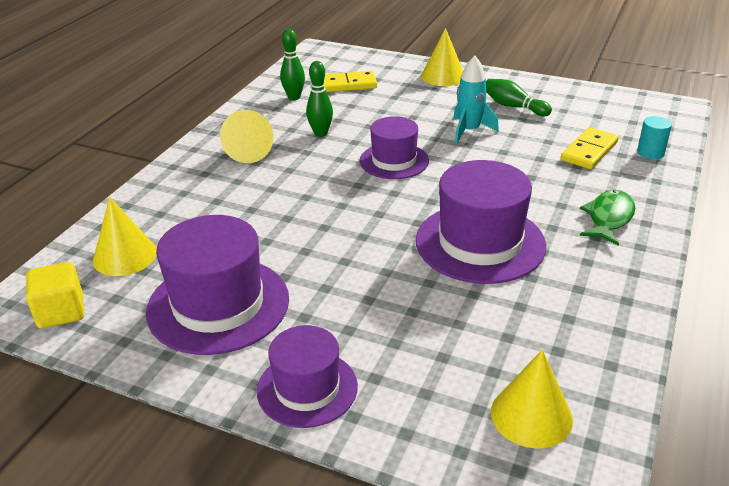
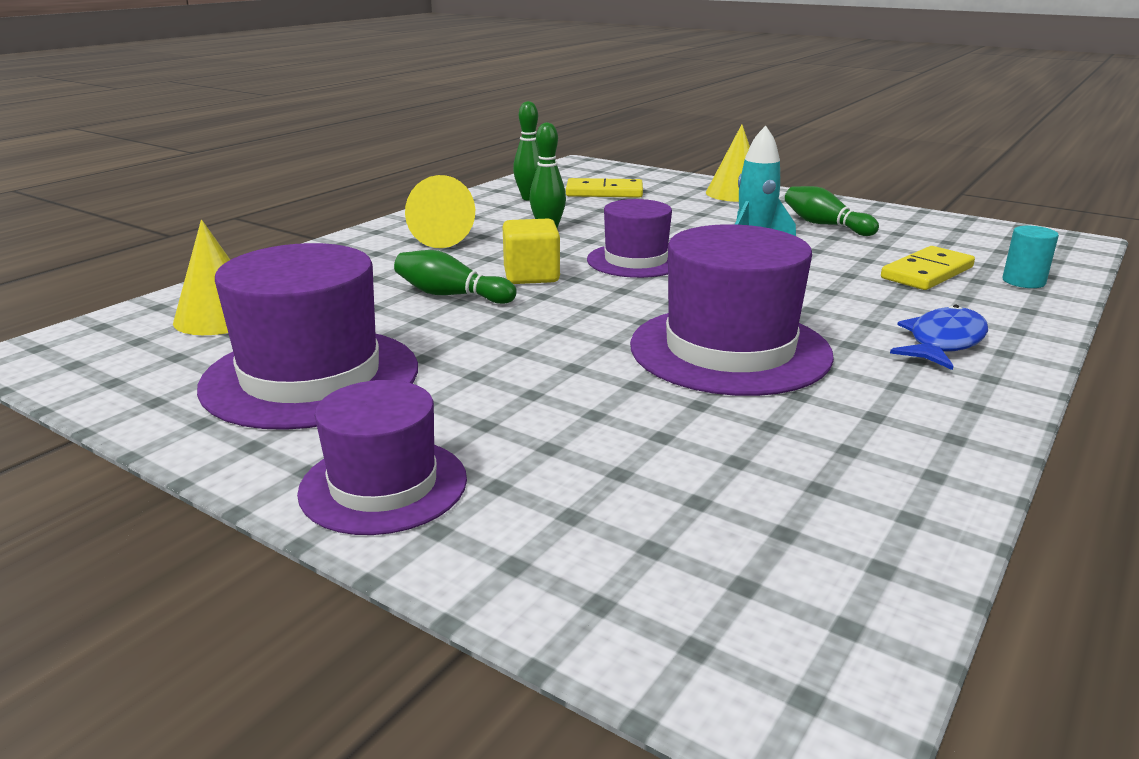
camera: 10 degrees right, 10 degrees down
yellow cube [26,262,84,329] -> yellow cube moved to [503,219,560,284]
yellow cone [491,350,573,449] -> none
green fish [580,190,635,246] -> blue fish [890,305,988,370]
none -> green bowling pin [394,250,517,304]

